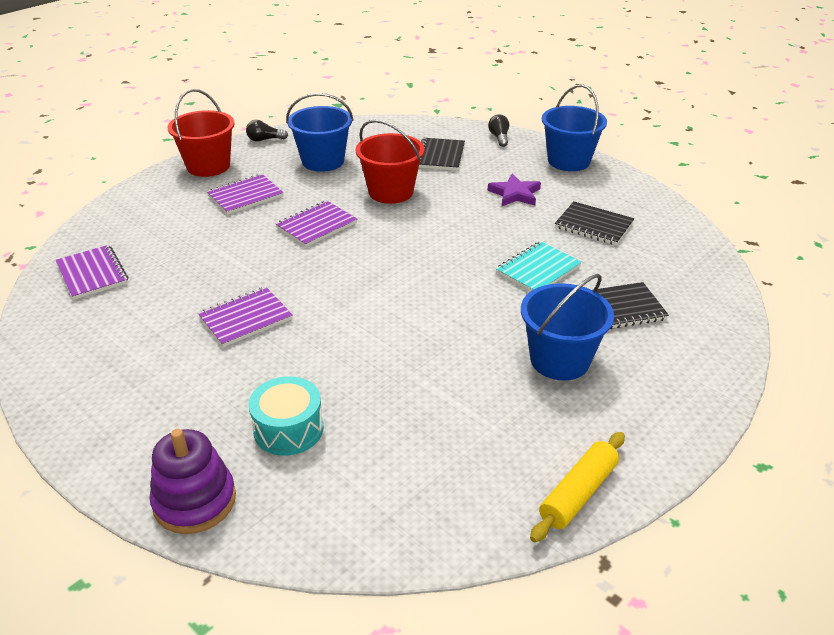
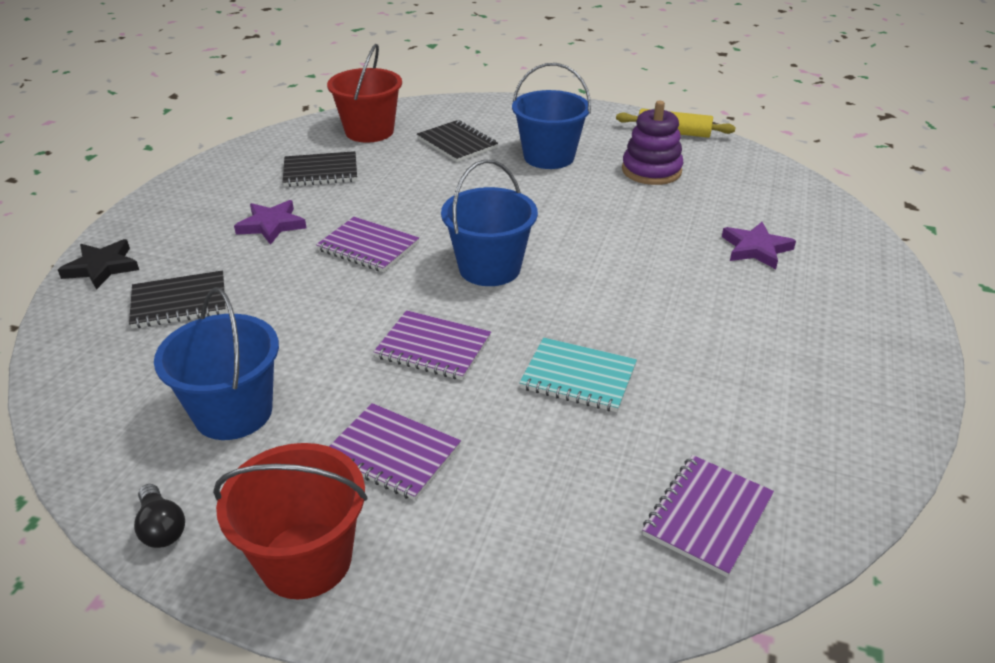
camera: 115 degrees left, 0 degrees up
purple stacking toy [149,429,236,534] -> purple stacking toy moved to [622,101,683,185]
purple notebook [198,287,293,347] -> purple notebook moved to [316,217,419,272]
turquoise drum [249,376,324,456] -> purple star [722,222,796,269]
red bucket [356,120,425,204] -> red bucket moved to [327,43,402,143]
black light bulb [488,114,509,147] -> black star [58,239,139,290]
turquoise notebook [496,241,582,291] -> turquoise notebook moved to [519,338,637,412]
blue bucket [542,84,607,171] -> blue bucket moved to [441,159,538,286]
black notebook [555,202,634,245] -> black notebook turned 75 degrees clockwise [283,151,357,187]

